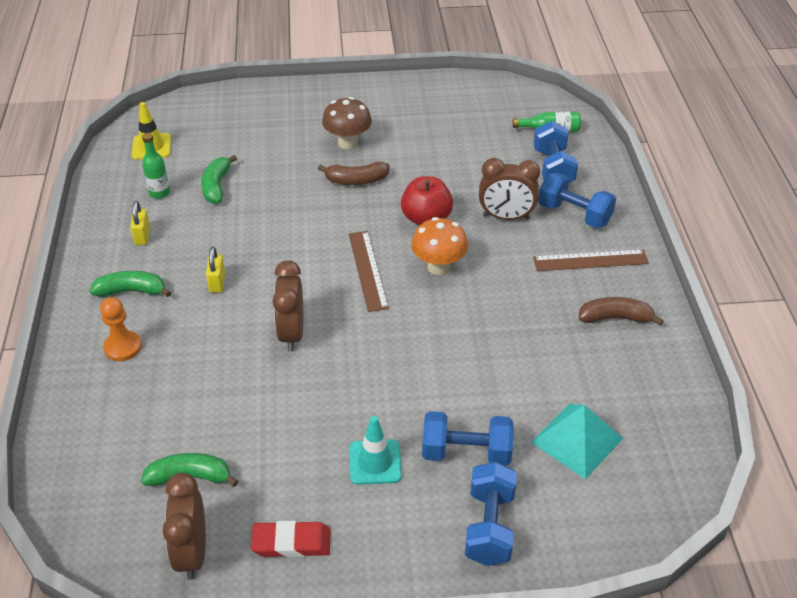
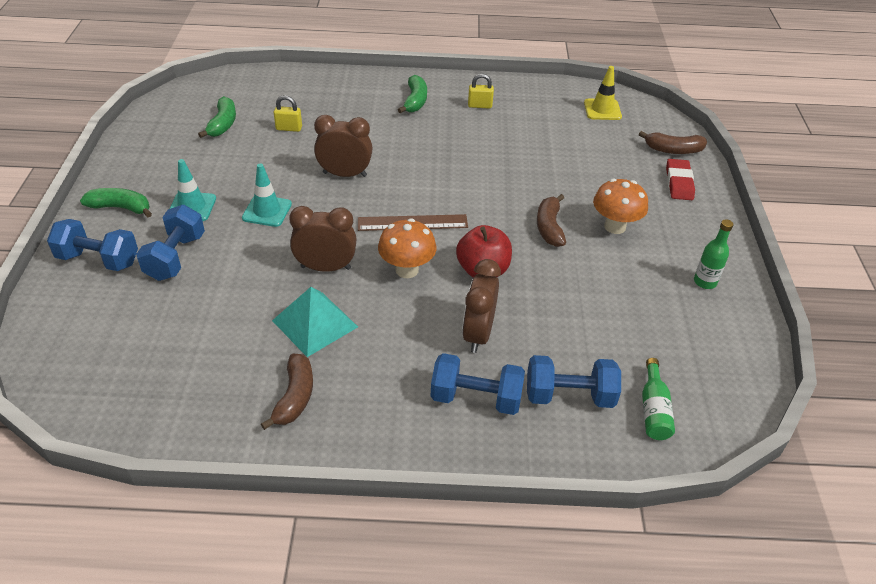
camera: 95 degrees right, 0 degrees up
orange pawn [100,297,142,361] -> none
green bottle [142,133,170,199] -> green bottle moved to [694,219,733,289]
brown clock [163,473,206,580] -> brown clock moved to [289,206,356,272]
green banana [201,155,237,204] -> green banana moved to [80,188,152,217]
yellow padlock [206,247,225,293] -> yellow padlock moved to [274,95,302,132]
red eraser [251,521,331,557] -> red eraser moved to [666,159,695,200]
brown mushroom [322,97,372,149] -> orange mushroom [593,179,648,234]
turquoise pyramid [531,404,623,479] -> turquoise pyramid moved to [272,287,358,357]
brown ruler [533,250,649,271] -> none
blue dumbbell [538,172,616,228] -> blue dumbbell turned 60 degrees clockwise [431,353,525,415]
none -> turquoise traffic cone [242,163,292,227]
none -> brown banana [639,131,707,154]

